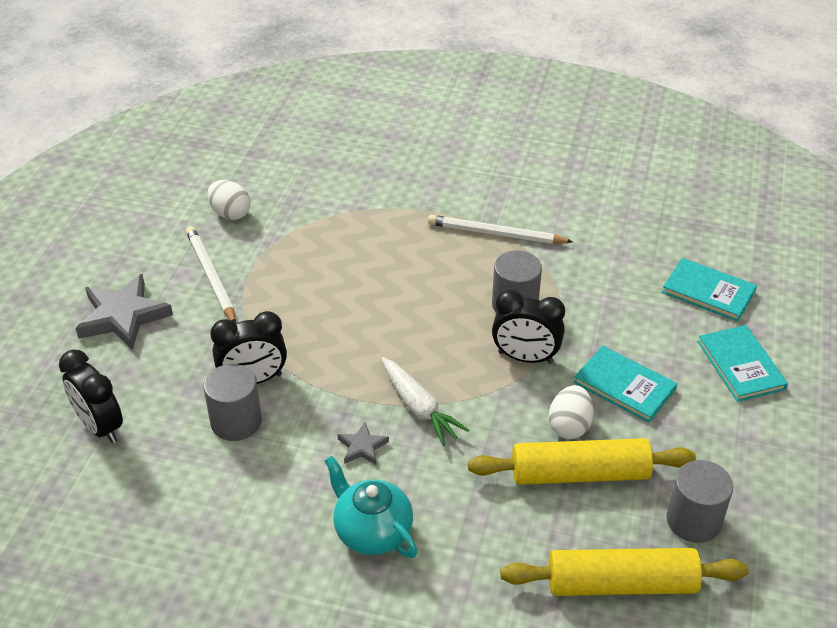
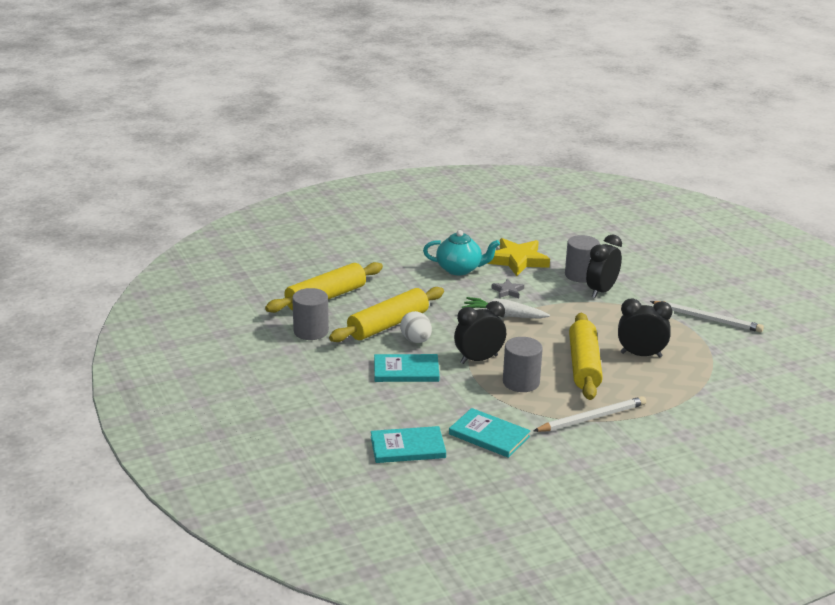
camera: 140 degrees right, 15 degrees down
black clock [59,350,123,443] -> black clock moved to [618,298,672,358]
grey star [75,274,173,350] -> none
white egg [208,180,250,220] -> none
turquoise book [698,325,788,402] -> turquoise book moved to [449,408,530,458]
none -> yellow star [487,238,550,276]
none -> yellow rolling pin [569,313,603,400]

